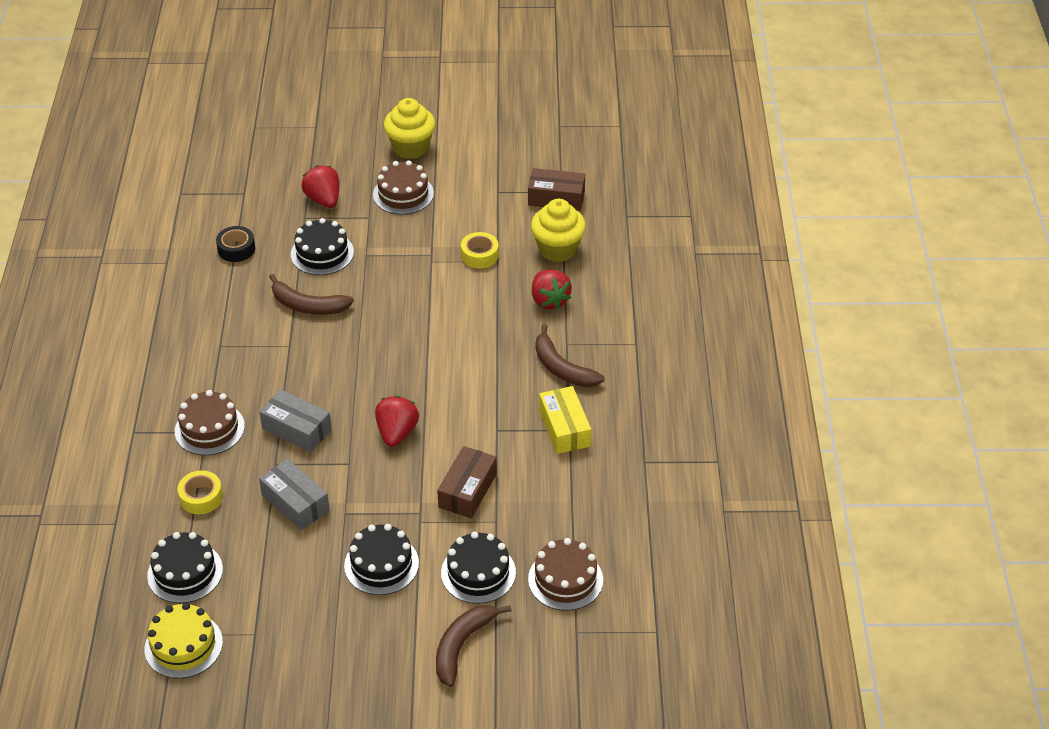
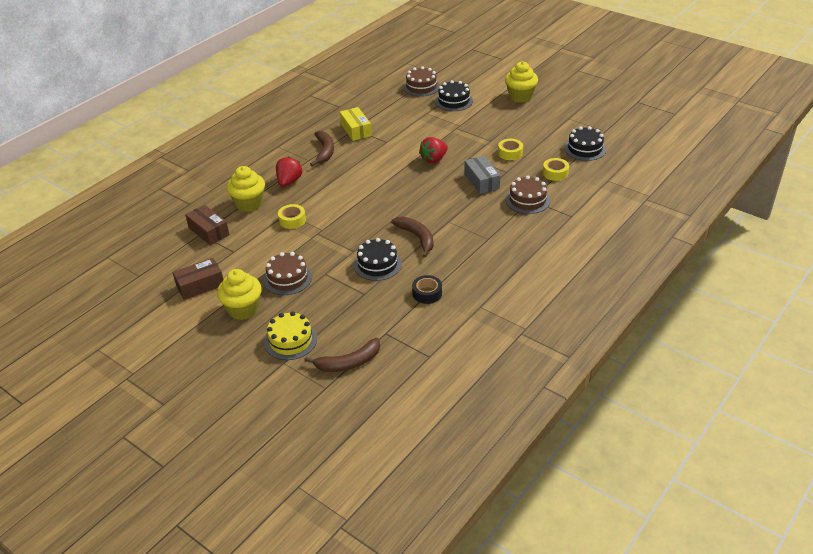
camera: 140 degrees left, 5 degrees down
yellow cake [145,603,223,679] -> yellow cake moved to [264,311,317,360]
grey box [259,459,330,530] -> yellow tape [498,139,523,160]
red strawberry [301,165,339,208] -> none
black cake [344,524,419,595] -> none
brown banana [436,605,511,687] -> brown banana moved to [304,338,380,372]
brown box [437,446,497,518] -> brown box moved to [173,258,223,300]
yellow box [539,386,591,454] -> yellow box turned 45 degrees counterclockwise [340,107,372,141]
none -> yellow cupcake [505,61,538,103]

